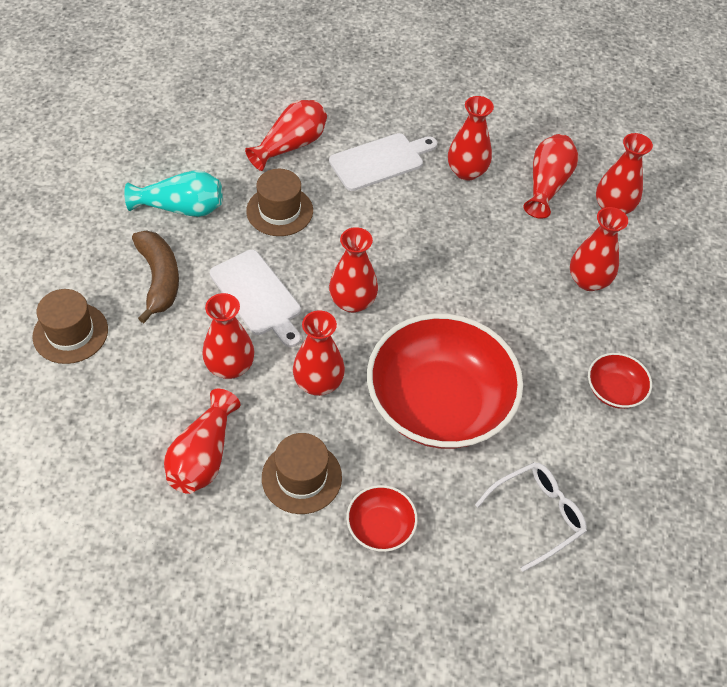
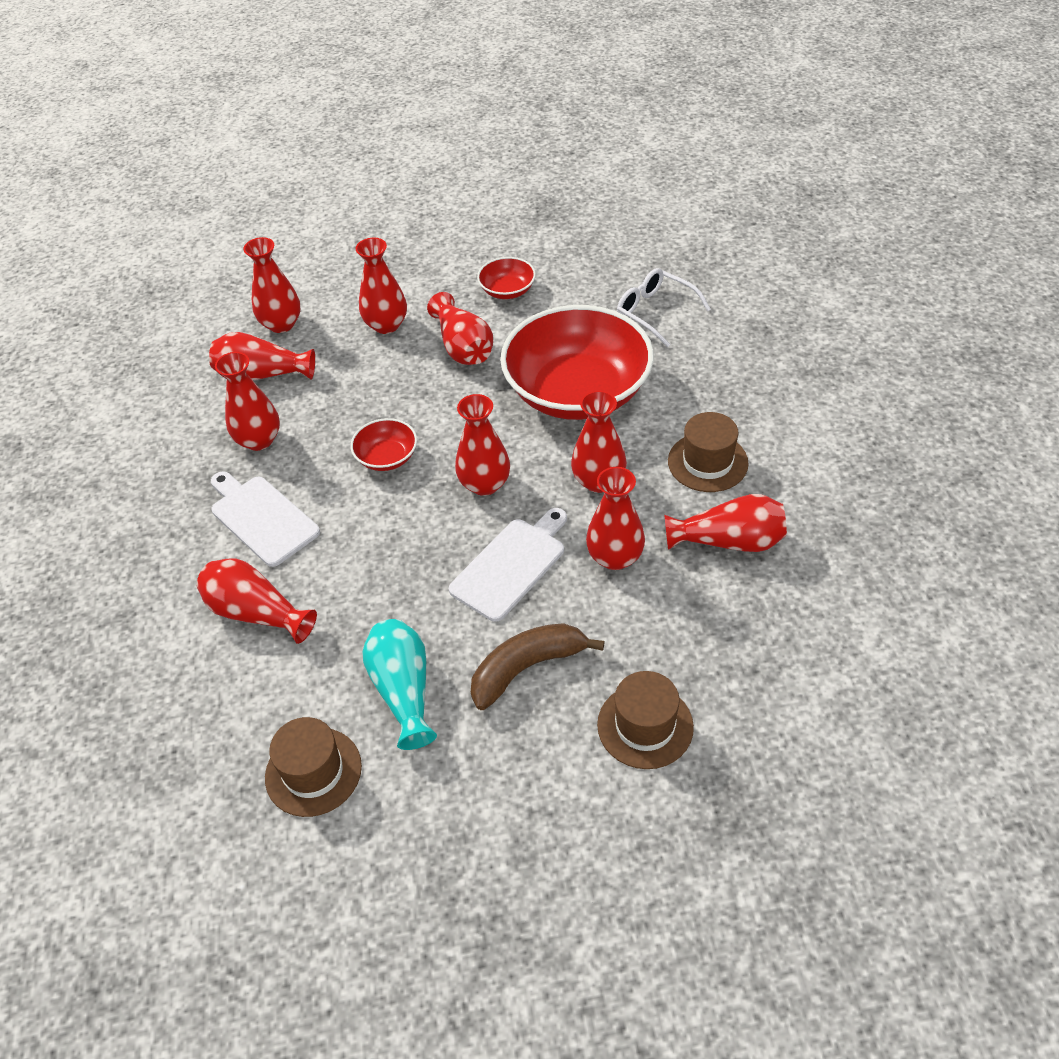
camera: 100 degrees left, 5 degrees down
brown hat [246,169,313,236] -> brown hat moved to [265,717,362,817]
red bowl [346,485,418,552] -> red bowl moved to [350,418,417,471]
none -> red vase [427,292,493,365]

